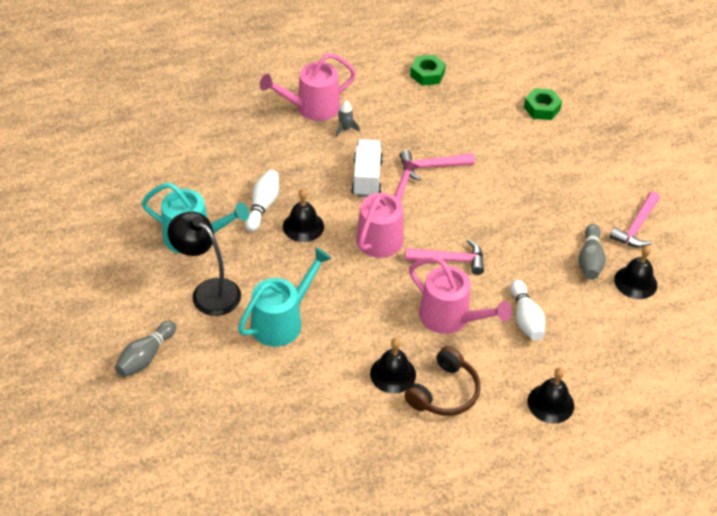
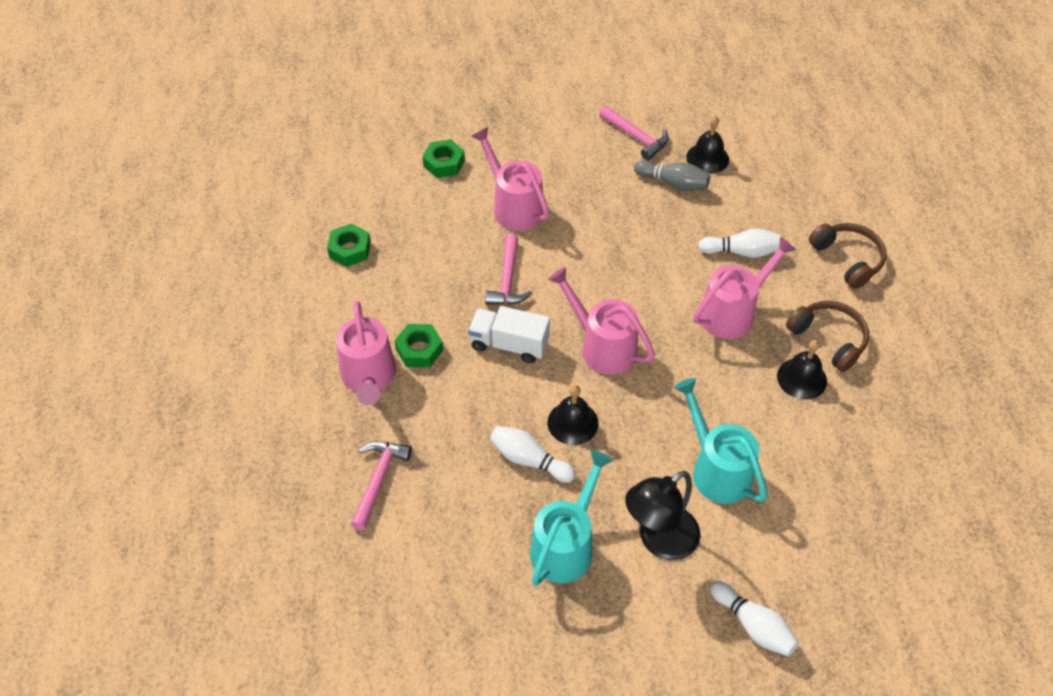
camera: 75 degrees left, 5 degrees up
grey bowling pin [115,321,176,377] -> white bowling pin [710,580,799,656]
grey rocket [336,100,360,138] -> green nut [394,324,443,367]
pink hammer [405,239,484,275] -> pink hammer moved to [351,441,412,530]
black bell [528,368,574,424] -> brown headphones [809,223,887,289]
none -> pink watering can [472,127,549,231]

